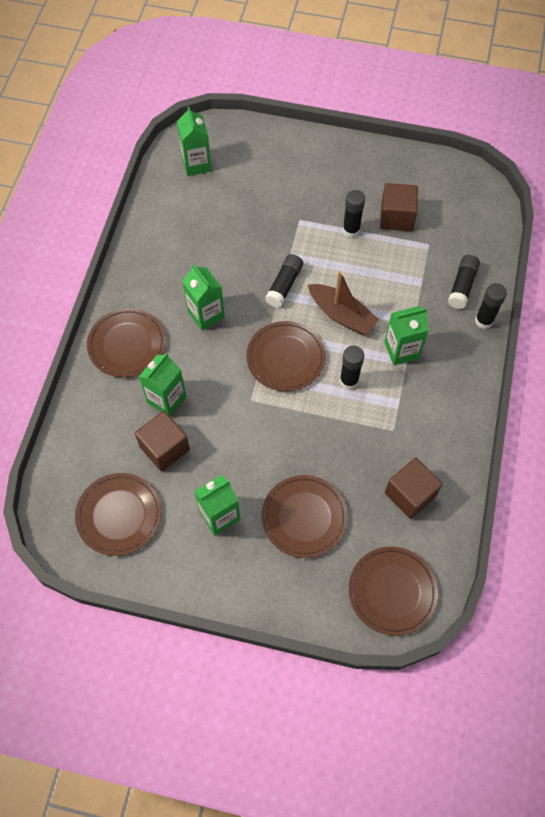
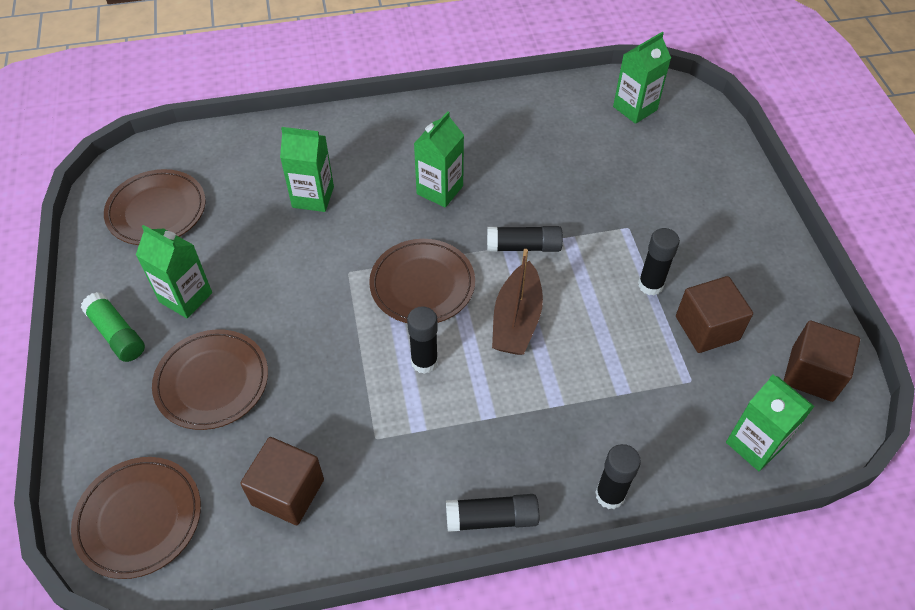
camera: 65 degrees right, 10 degrees down
brown plate [87,308,166,378] -> none
brown cube [135,411,190,472] -> brown cube moved to [784,320,860,402]
green carton [384,306,429,365] -> green carton moved to [726,374,815,471]
black glue stick [448,255,480,309] -> black glue stick moved to [446,494,539,532]
none -> green glue stick [81,292,145,362]

